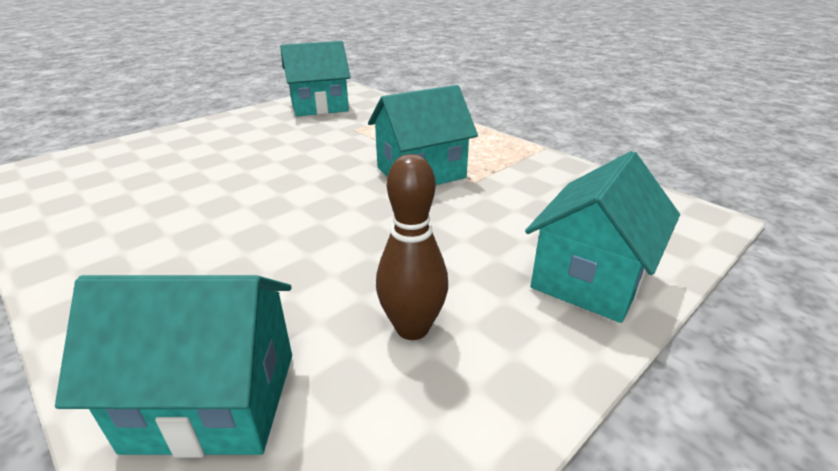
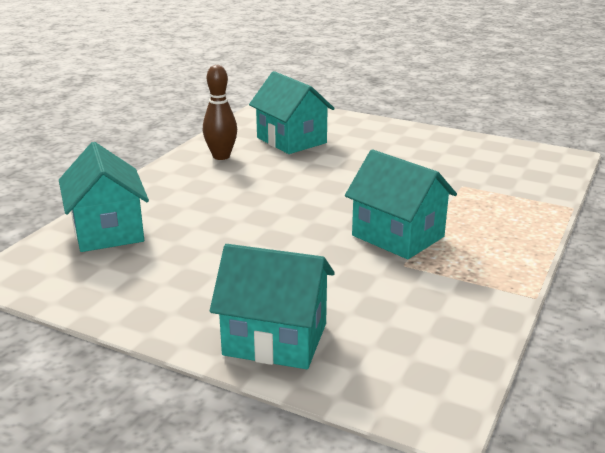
camera: 70 degrees right, 5 degrees down
turquoise house [280,41,351,117] -> turquoise house moved to [249,71,335,154]
brown bowling pin [376,154,448,340] -> brown bowling pin moved to [203,65,237,160]

